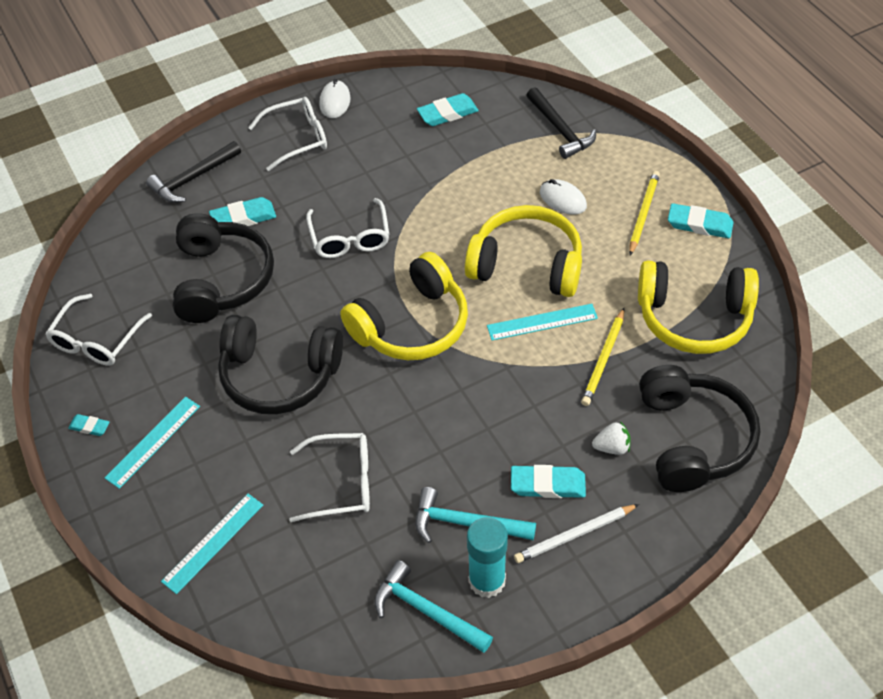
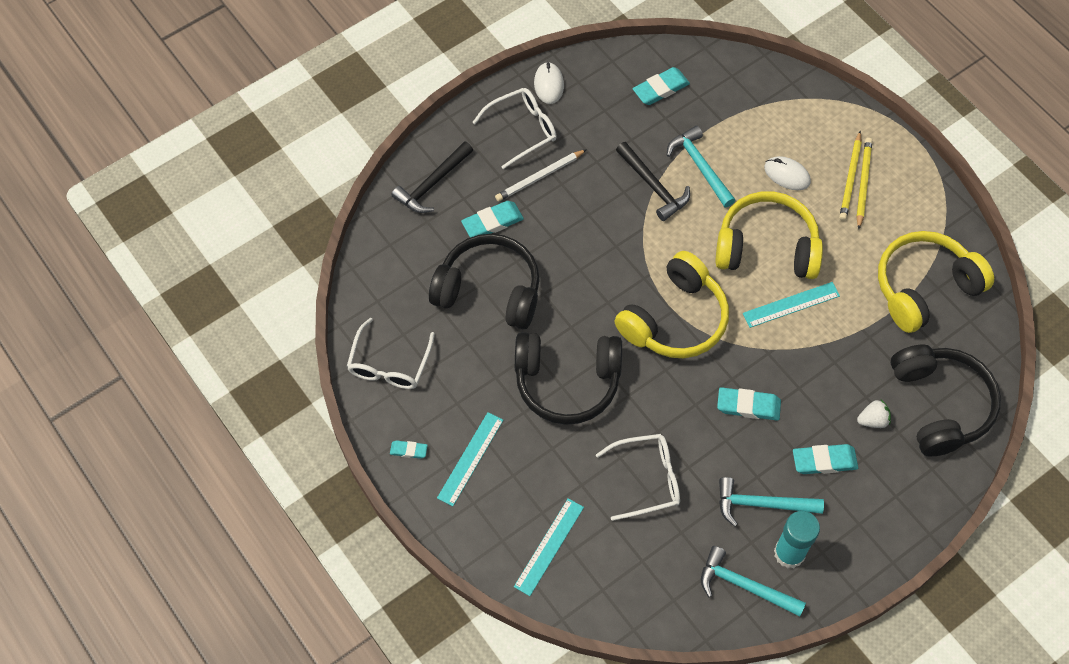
camera: 10 degrees left, 10 degrees up
black headphones [173,213,274,323] -> black headphones turned 60 degrees counterclockwise [429,234,540,329]
white glasses [306,198,390,258] -> none
white pencil [514,504,639,563] -> white pencil moved to [495,149,587,202]
black hammer [526,87,596,159] -> black hammer moved to [616,142,690,221]
yellow pencil [581,308,624,406] -> yellow pencil moved to [839,131,862,221]
yellow headphones [638,260,759,354] -> yellow headphones turned 150 degrees clockwise [878,231,994,333]
turquoise eraser [668,203,734,238] -> turquoise eraser moved to [717,387,781,421]
none -> turquoise hammer [667,126,735,207]

